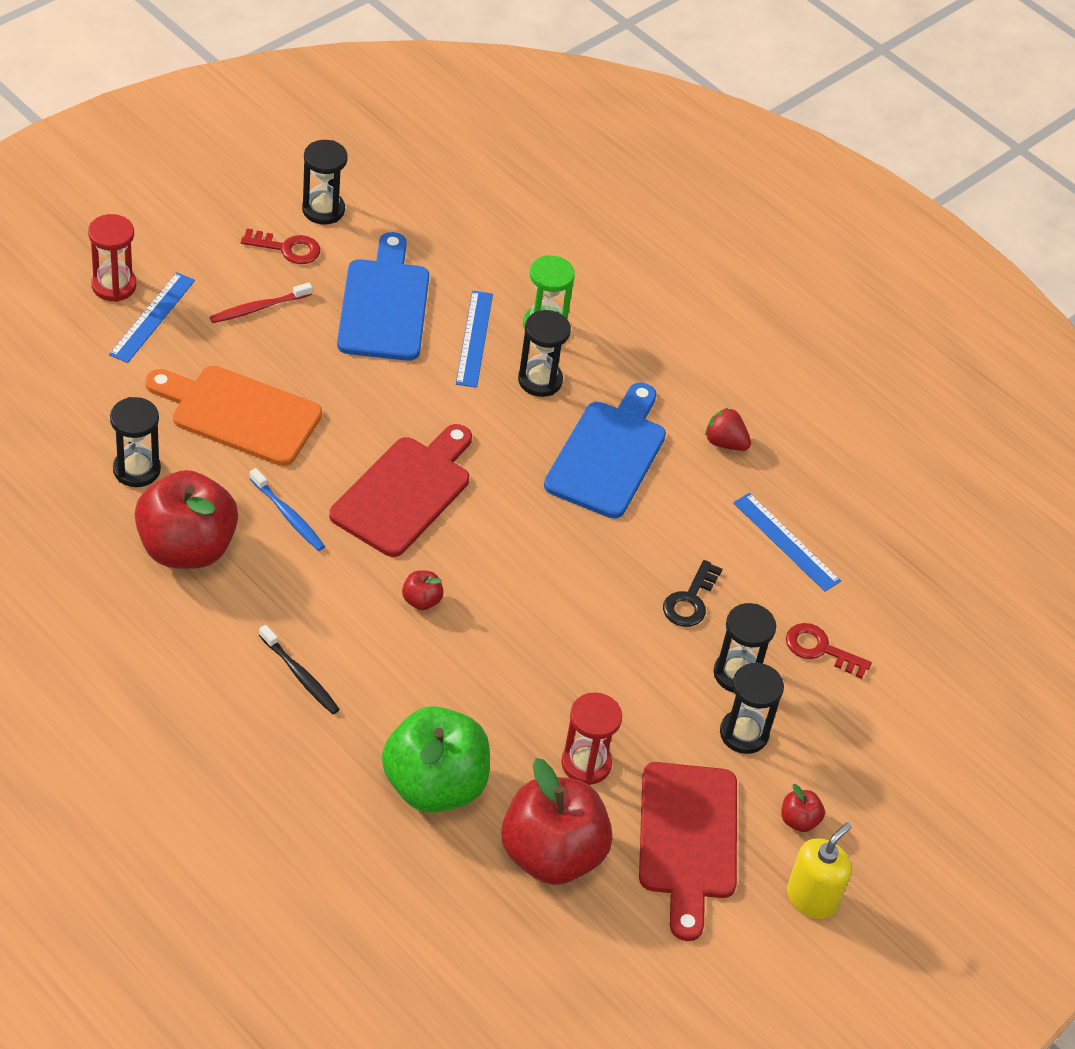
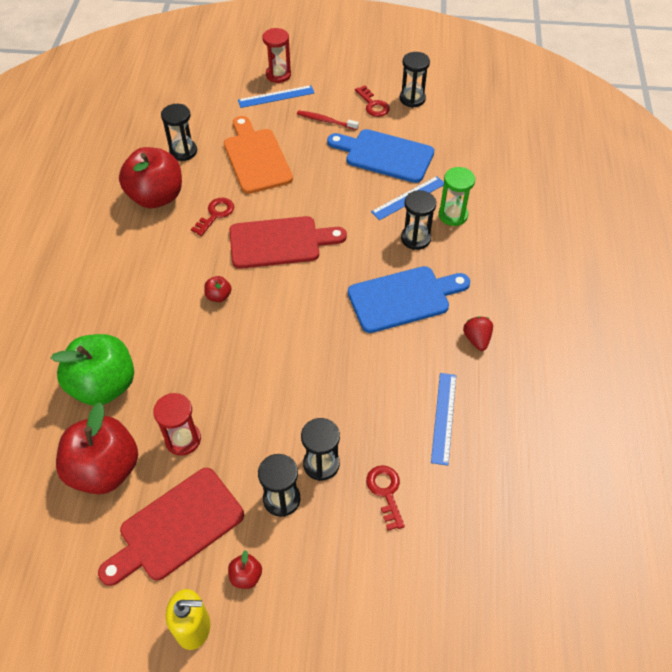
camera: 55 degrees right, 5 degrees up
blue toothbrush [249,468,325,551] -> red key [191,198,234,236]
black toothbrush [259,625,340,714] -> none
blue cutting board [337,232,429,361] -> blue cutting board turned 120 degrees counterclockwise [327,129,434,183]
black key [663,560,723,627] -> none

